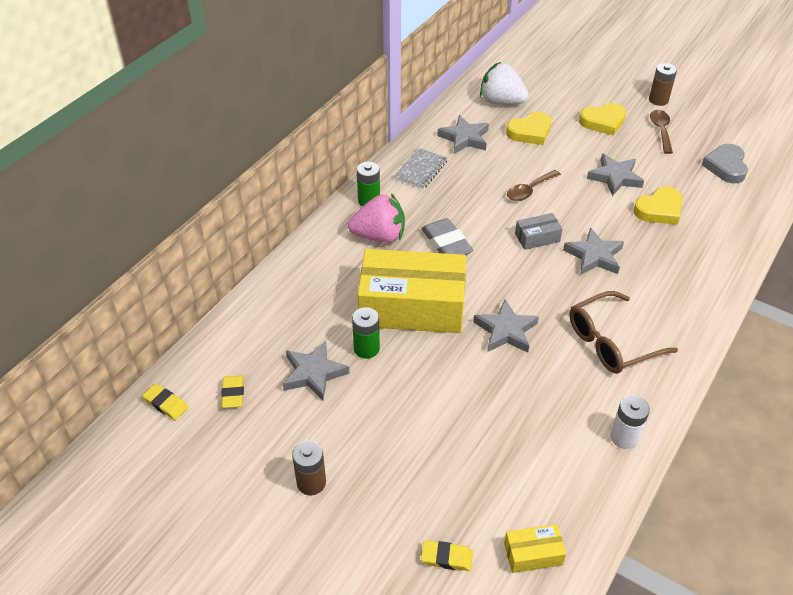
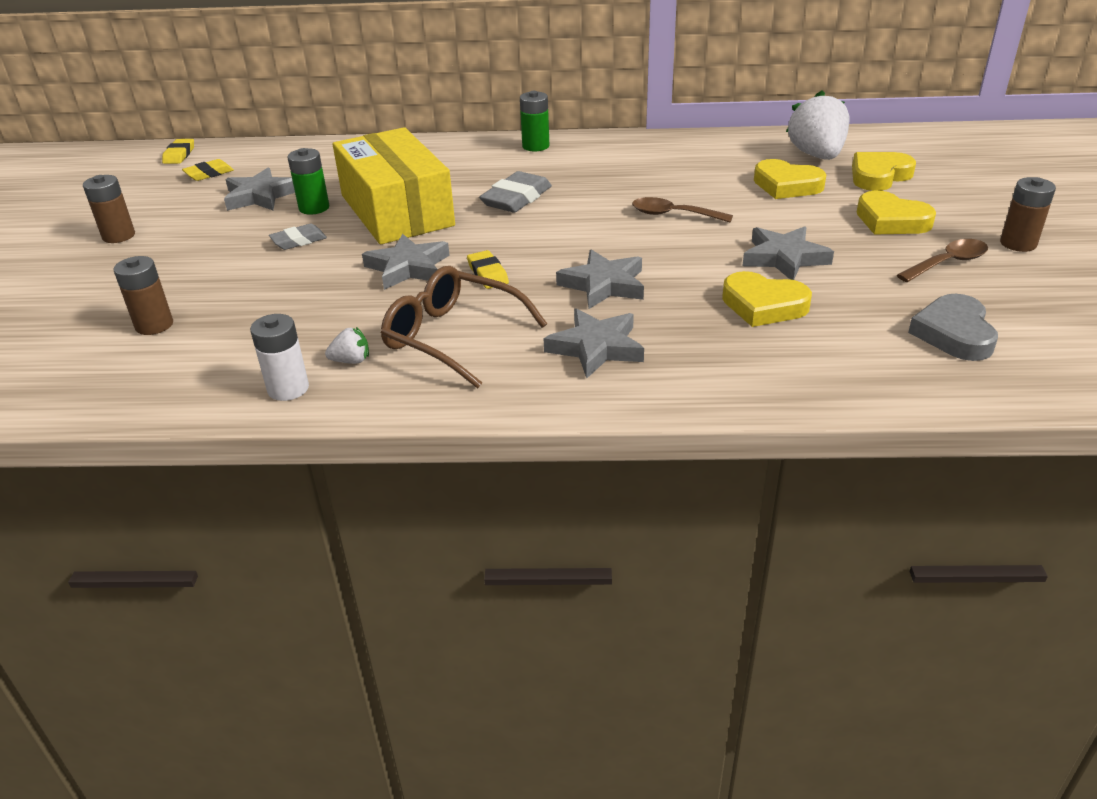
camera: 60 degrees right, 10 degrees down
pink strawberry [348,193,405,243] -> none
grey notebook [394,148,447,189] -> none
yellow eraser [421,540,473,571] -> yellow eraser moved to [467,250,509,289]
grey star [437,115,489,154] -> grey star moved to [543,308,644,378]
yellow box [504,524,566,573] -> none
grey box [515,213,563,250] -> none
grey heart [702,144,748,183] -> grey heart turned 60 degrees counterclockwise [908,294,998,361]
none -> brown battery [113,256,173,335]
none -> grey eraser [269,224,327,250]
none -> white strawberry [325,327,369,364]
none -> yellow heart [852,152,916,191]

